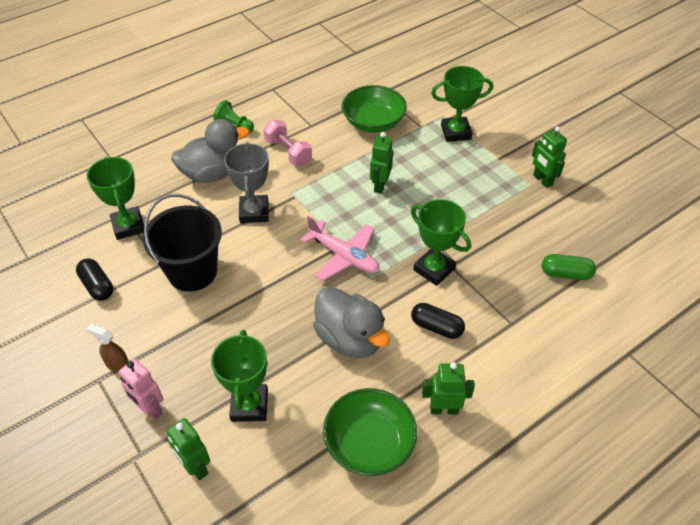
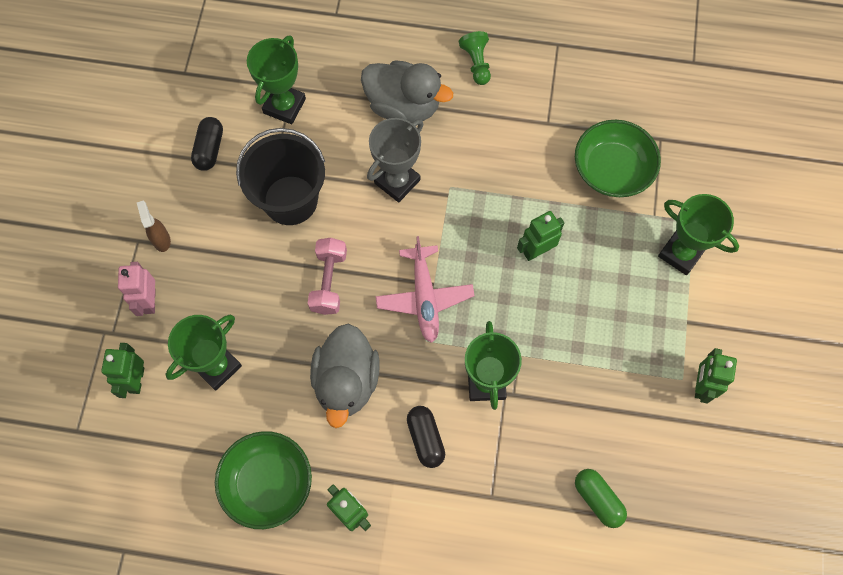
camera: 45 degrees right, 20 degrees up
pink dumbbell [263,120,312,165] -> pink dumbbell moved to [308,238,347,315]

